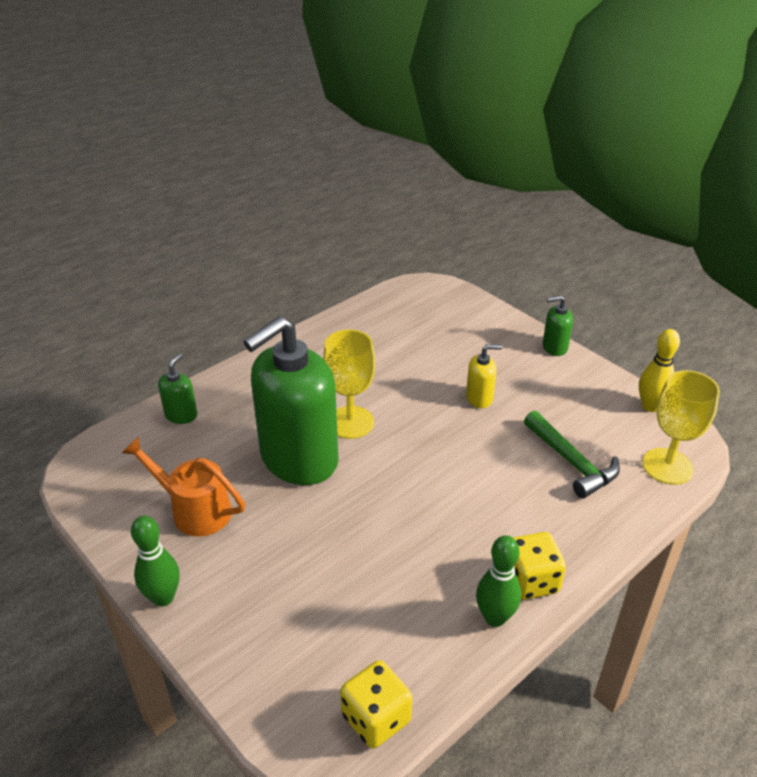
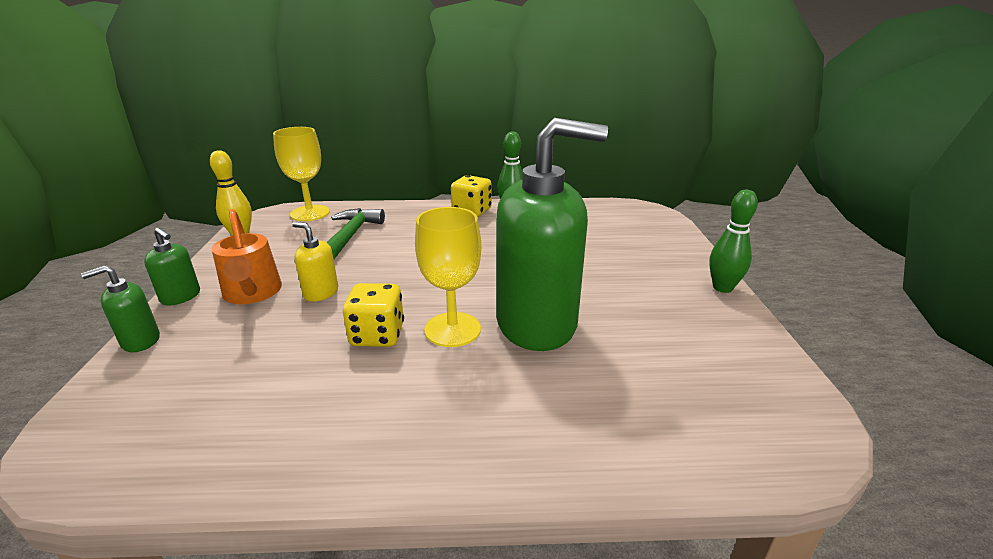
camera: 140 degrees left, 10 degrees down
orange watering can [122,436,245,537] -> orange watering can moved to [212,209,282,304]
green soap dispenser [158,353,197,424] -> green soap dispenser moved to [81,265,160,352]
yellow dice [340,660,412,749] -> yellow dice moved to [343,283,404,347]

